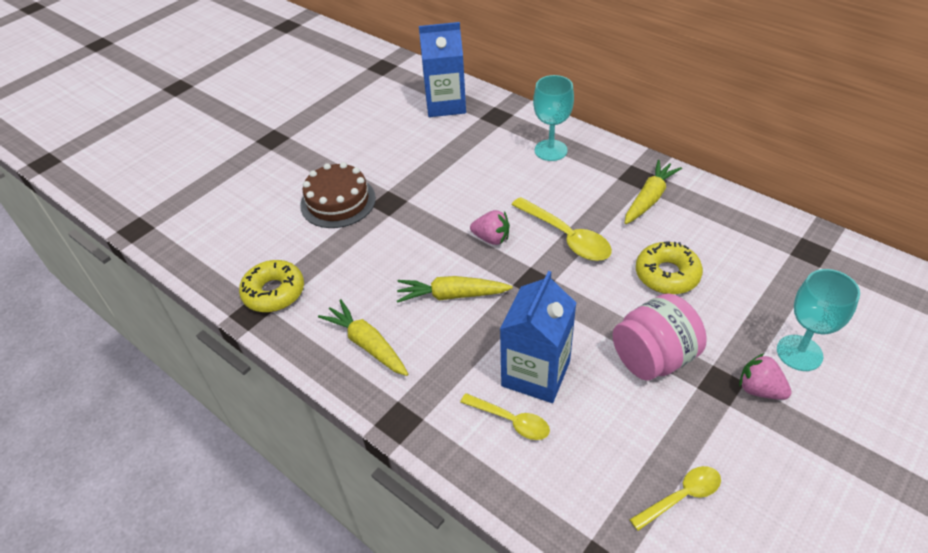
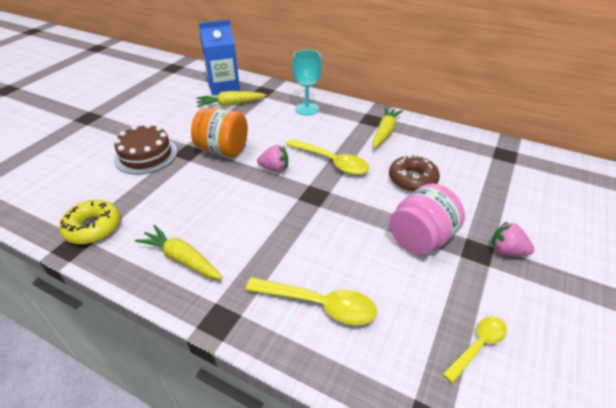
camera: 15 degrees left, 5 degrees down
yellow carrot [397,276,513,303] -> yellow carrot moved to [196,91,266,107]
yellow spoon [460,393,550,440] -> yellow spoon [245,277,377,325], size x1.58
blue carton [500,271,576,403] -> none
yellow donut [636,241,703,294] -> brown donut [389,154,440,192]
turquoise goblet [777,269,860,371] -> none
none -> orange jar [191,107,248,157]

